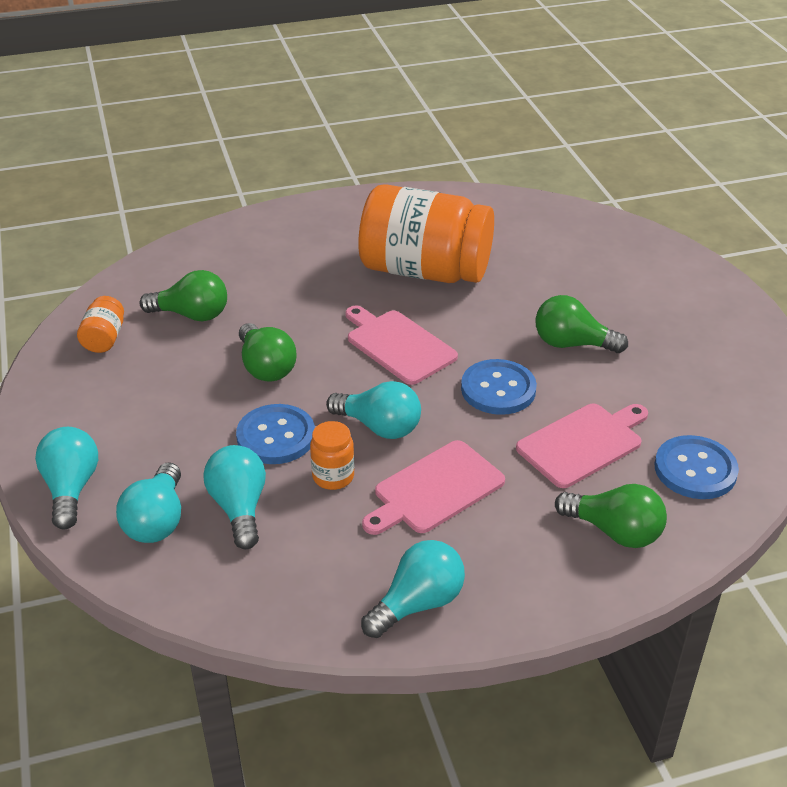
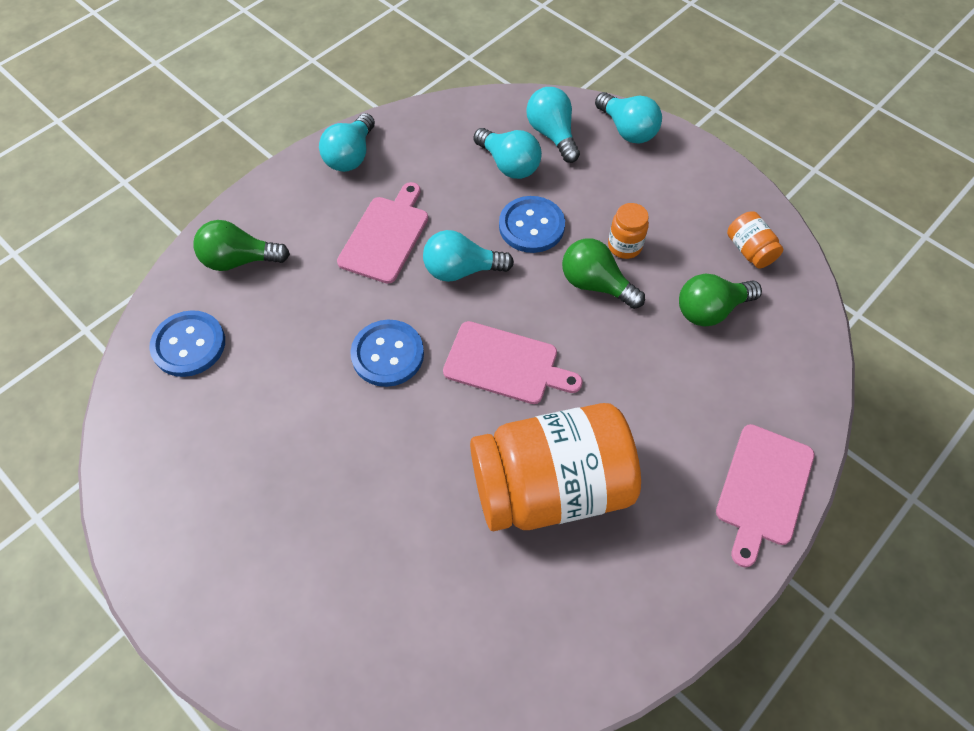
camera: 150 degrees right, 20 degrees up
orange jar [310,421,354,490] -> orange jar moved to [608,203,649,259]
pink cutting board [516,404,648,488] -> pink cutting board moved to [716,424,814,568]
green light bulb [535,295,628,353] -> none

